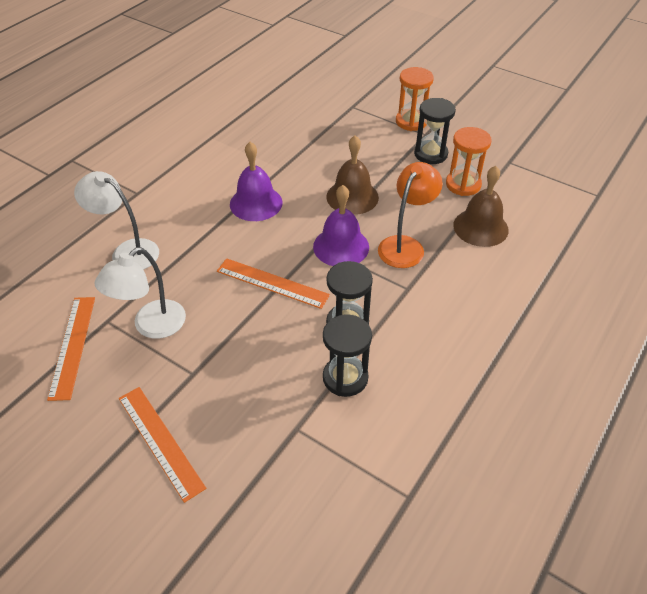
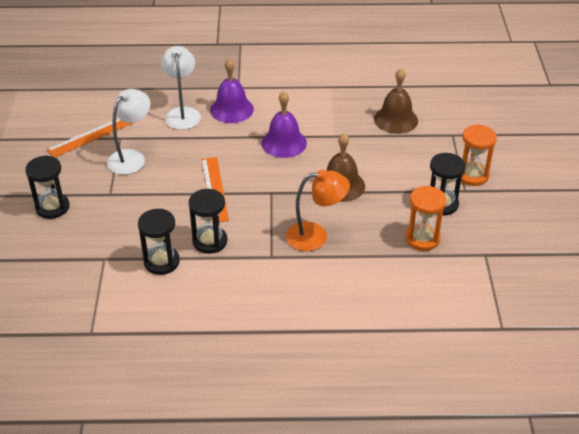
camera: 55 degrees right, 5 degrees down
white lamp [94,247,186,339] -> white lamp turned 120 degrees clockwise [107,89,150,175]
orange ruler [119,387,206,503] -> black hourglass [25,155,70,219]
purple bell [313,185,369,266] -> purple bell moved to [210,58,254,123]
brown bell [453,166,509,247] -> brown bell moved to [374,68,418,134]

